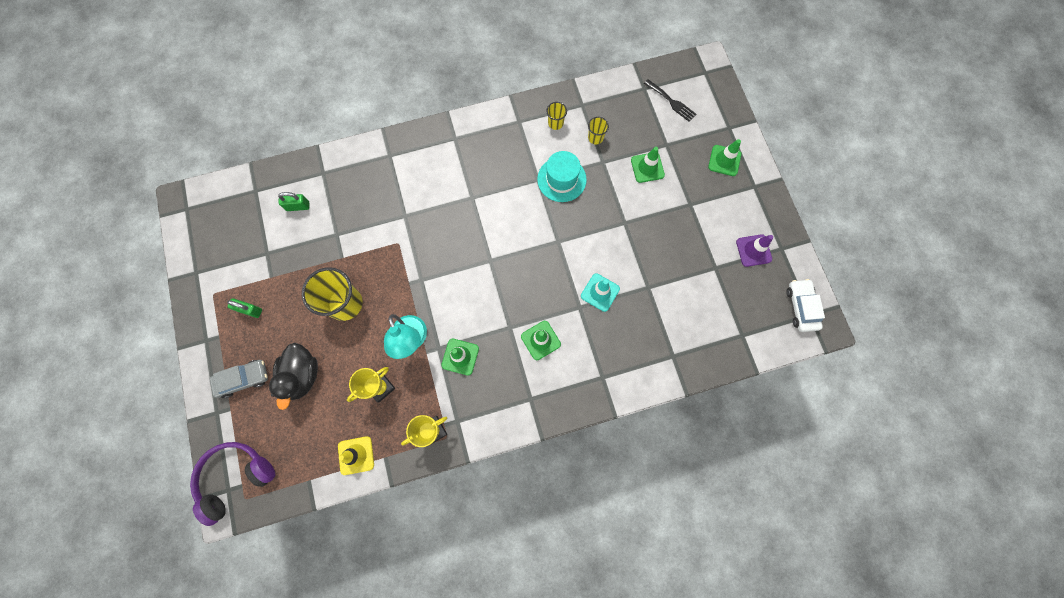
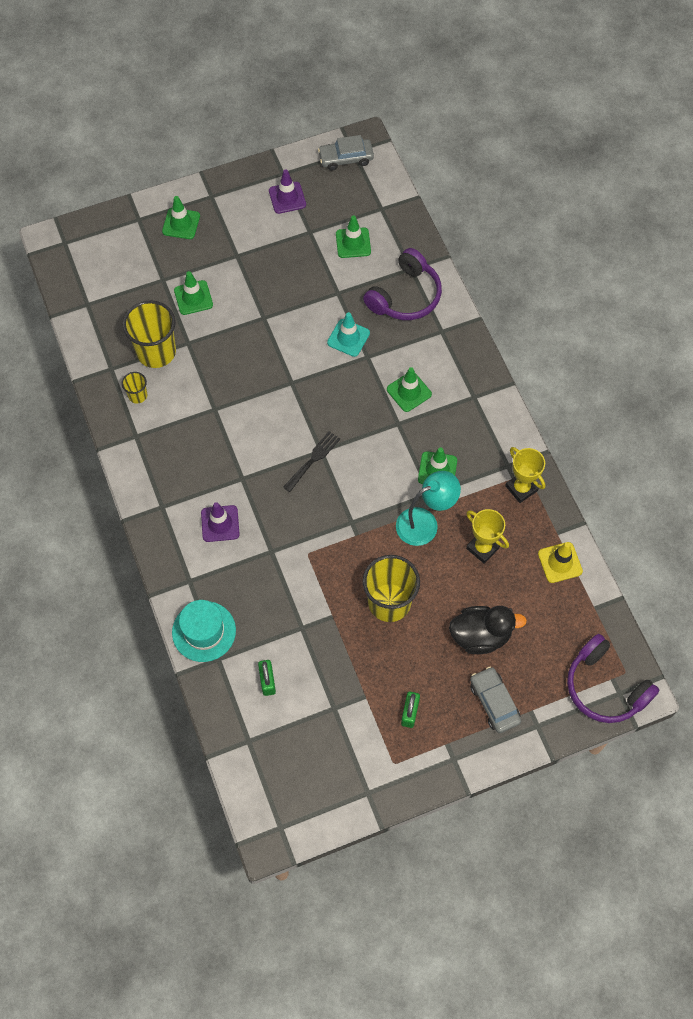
camera: 95 degrees left, 10 degrees down
turquoise hat [537,151,587,202] -> turquoise hat moved to [172,600,236,662]
yellow cup [588,117,609,145] -> yellow cup [123,300,176,368], size x2.09
black fork [644,79,696,122] -> black fork moved to [283,431,340,492]
white car [786,279,825,332] -> grey car [318,135,374,171]
none -> purple traffic cone [201,502,240,542]
none -> green traffic cone [336,216,371,258]
none -> purple headphones [363,248,442,320]

